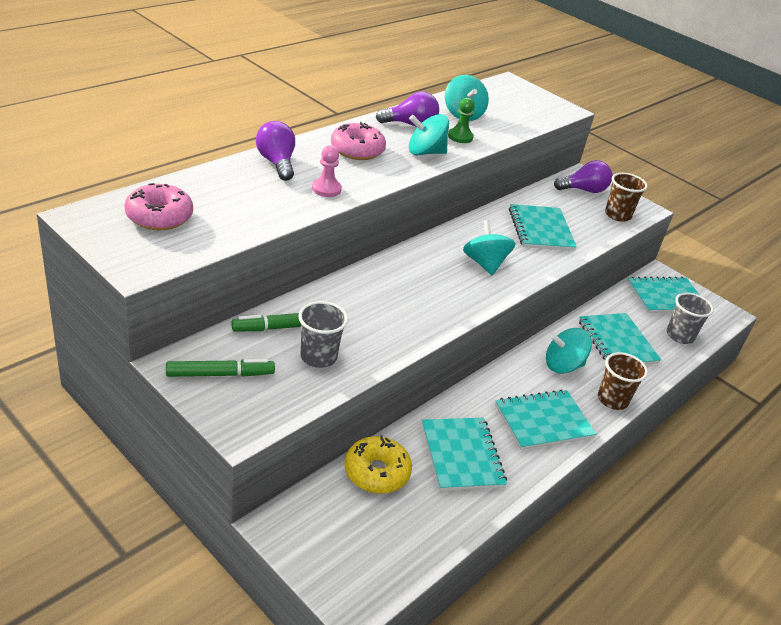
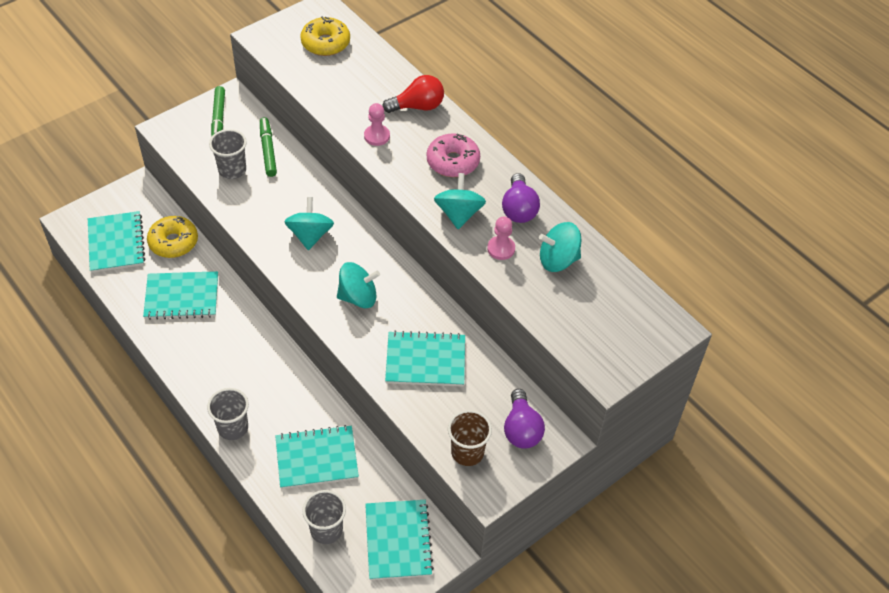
camera: 100 degrees right, 15 degrees up
pink donut [124,183,193,230] -> yellow donut [300,16,350,56]
purple light bulb [256,121,295,181] -> red light bulb [382,75,444,113]
green pawn [448,98,475,143] -> pink pawn [487,216,515,260]
turquoise notebook [495,390,596,450] -> turquoise notebook moved to [88,211,145,273]
turquoise spinning top [546,328,592,374] -> turquoise spinning top moved to [284,197,334,250]
brown cup [598,352,648,410] -> grey cup [207,388,249,440]

